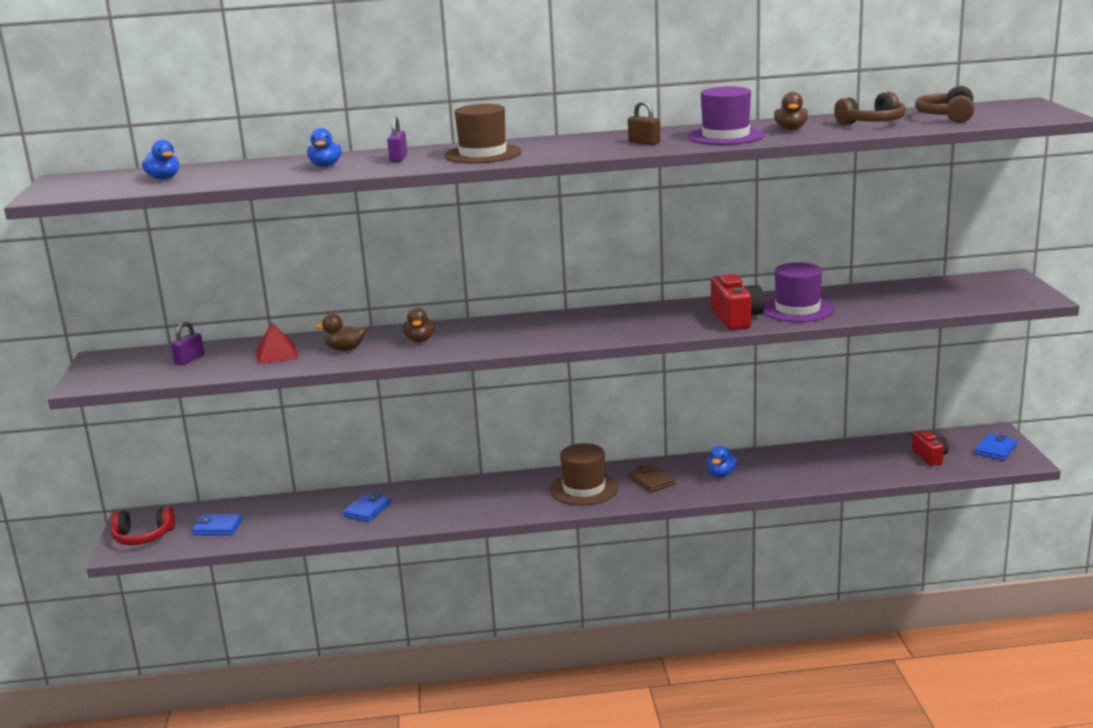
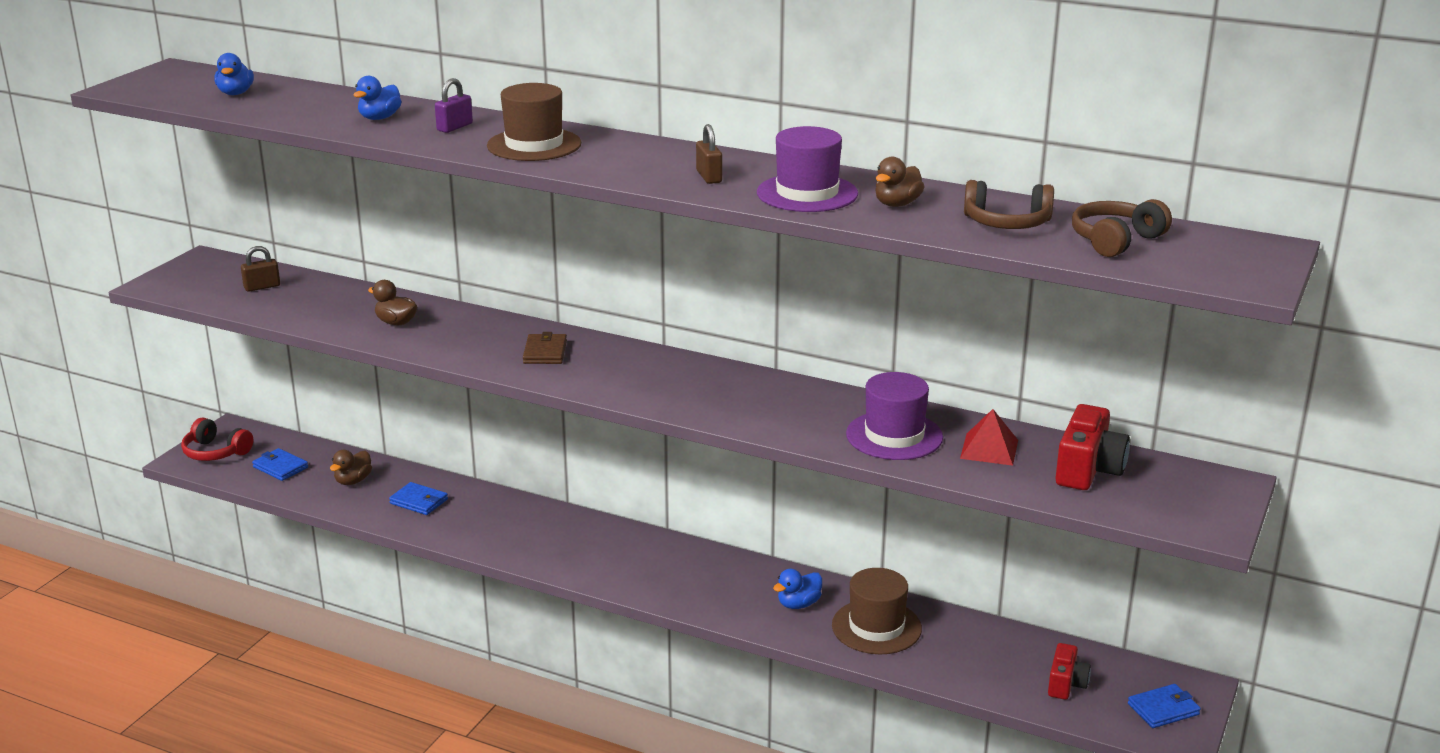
camera: 30 degrees right, 5 degrees up
purple padlock [171,321,204,365] -> brown padlock [241,246,280,292]
red pyramid [256,322,299,364] -> red pyramid moved to [960,409,1018,466]
blue wallet [343,493,391,522] -> blue wallet turned 60 degrees clockwise [389,482,448,515]
brown duck [403,307,435,342] -> brown duck moved to [330,450,372,485]
brown hat [550,443,619,505] -> brown hat moved to [832,568,922,654]
brown wallet [628,464,675,492] -> brown wallet moved to [523,332,567,364]
red camera [711,274,765,330] -> red camera moved to [1055,404,1130,490]

